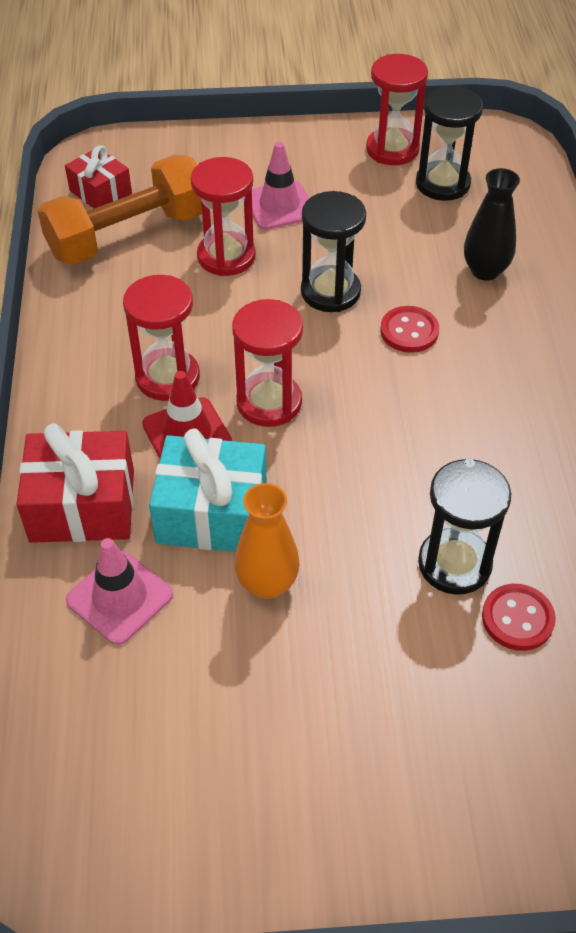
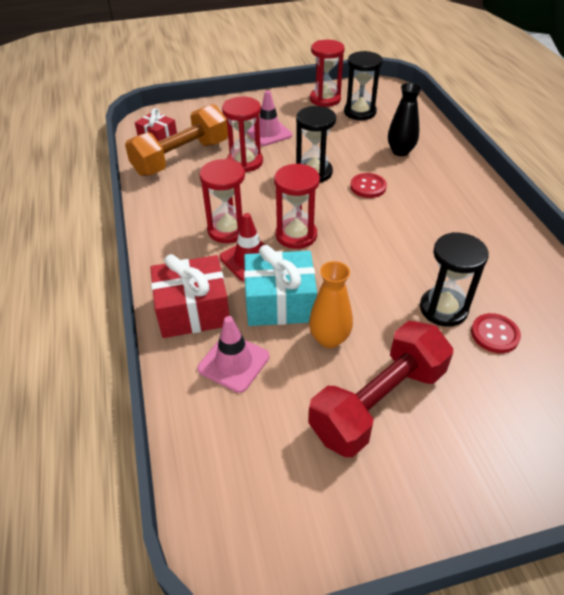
camera: 10 degrees left, 5 degrees down
none -> red dumbbell [308,321,453,457]

